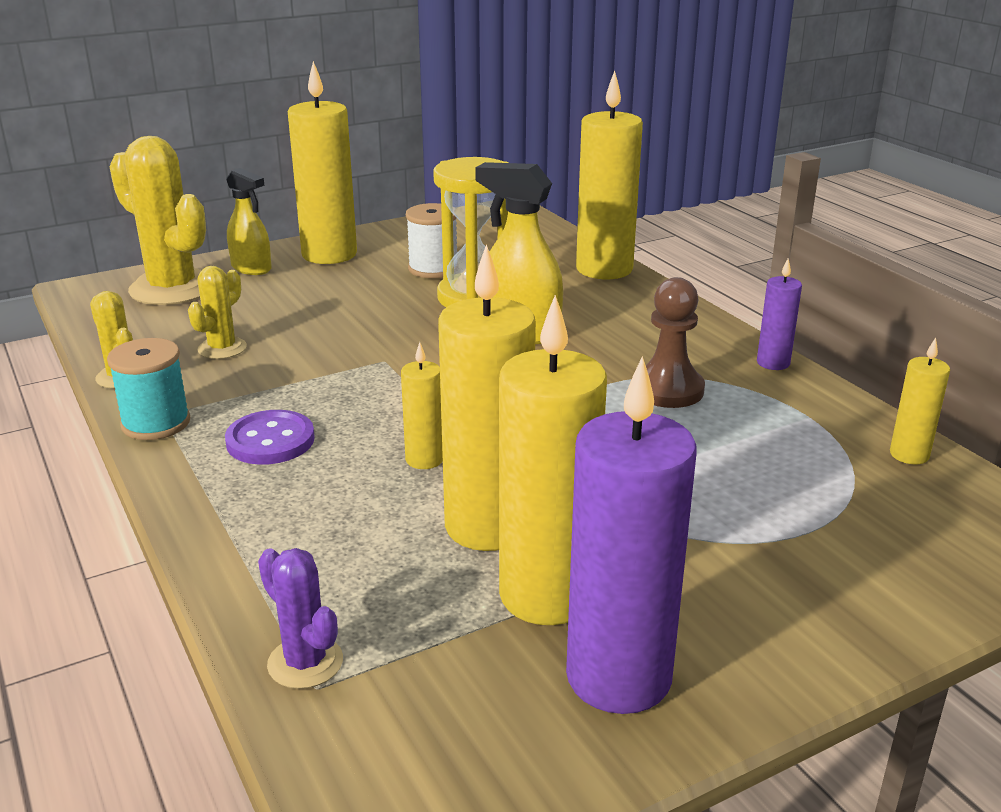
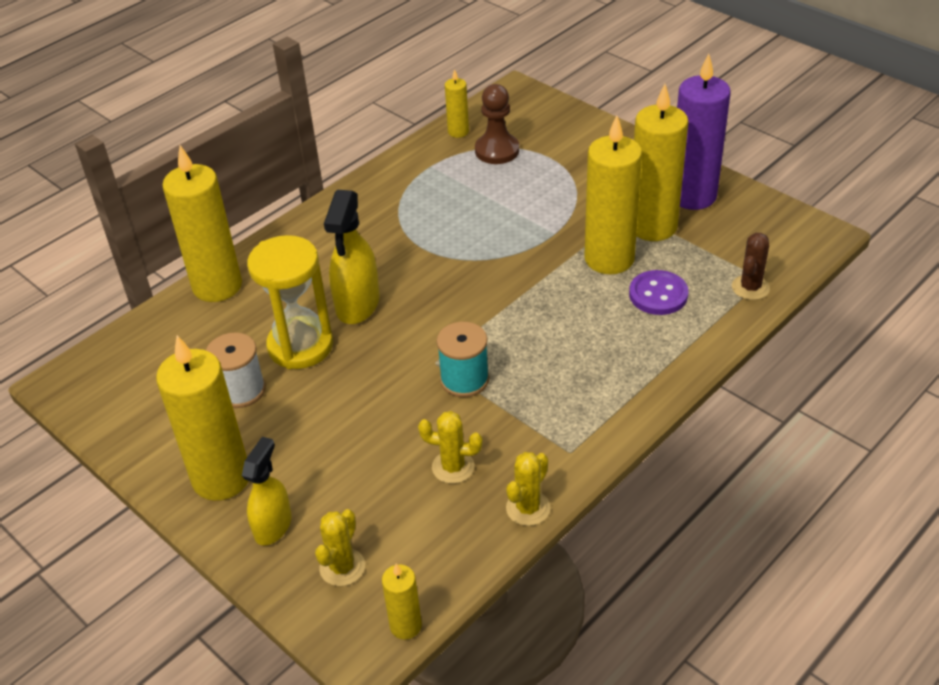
camera: 105 degrees left, 15 degrees up
turquoise spool [107,338,190,440] -> turquoise spool moved to [437,322,489,397]
yellow cactus [109,136,206,305] -> yellow cactus [315,509,365,586], size x0.51
purple button [225,410,315,465] -> purple button moved to [629,270,688,315]
purple cactus [258,548,343,689] -> brown cactus [732,233,770,300]
yellow candle [401,342,443,469] -> yellow candle moved to [382,563,422,640]
brown pawn [646,277,705,408] -> brown pawn moved to [475,84,519,164]
purple candle [757,258,802,370] -> none

